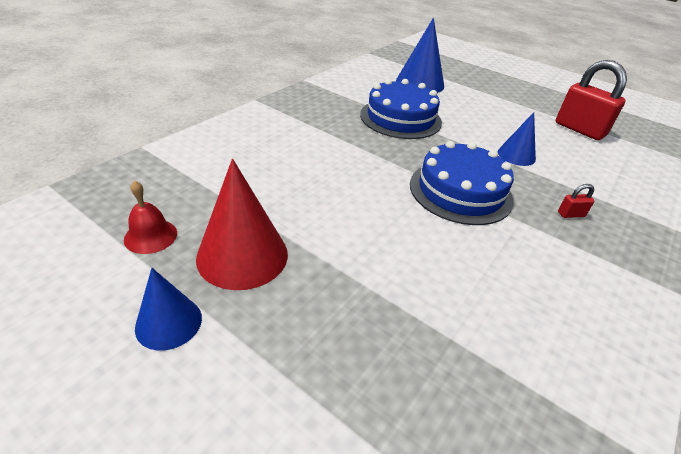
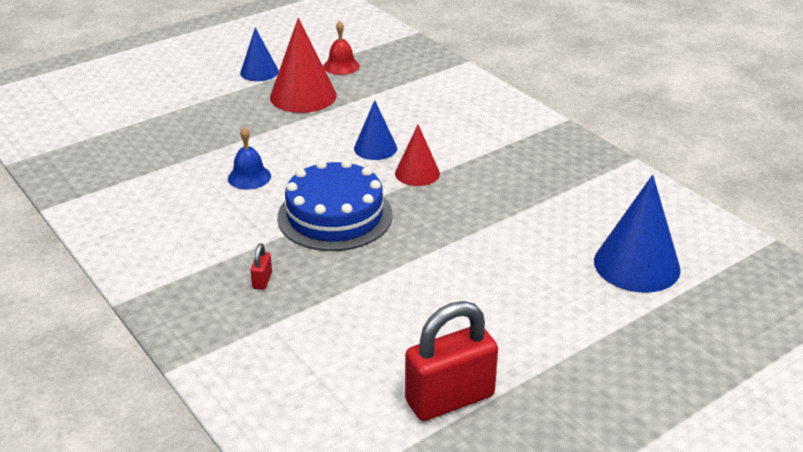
camera: 110 degrees right, 5 degrees down
blue cake [360,79,442,139] -> none
blue cone [498,112,536,166] -> blue cone moved to [354,100,397,160]
none -> blue bell [228,127,271,190]
none -> red cone [395,125,440,186]

